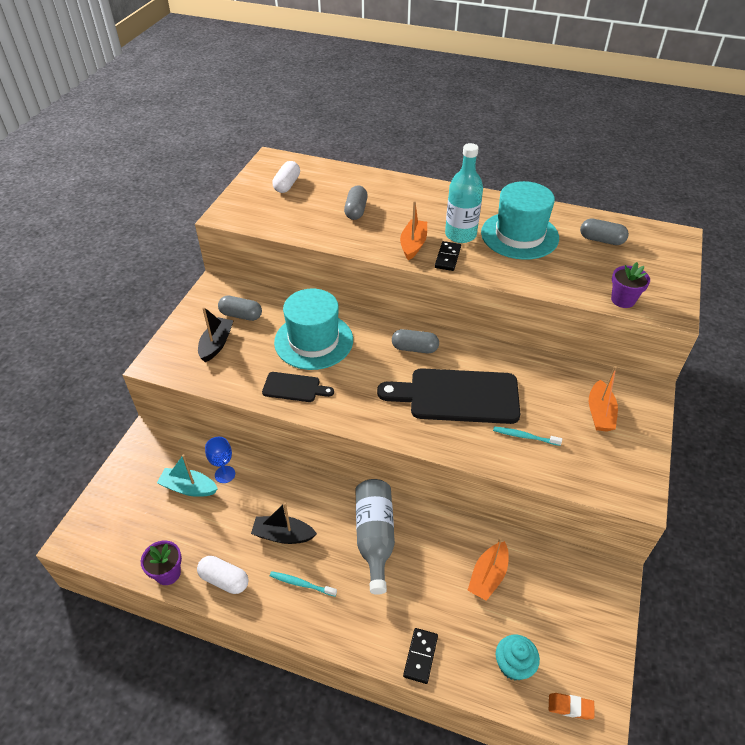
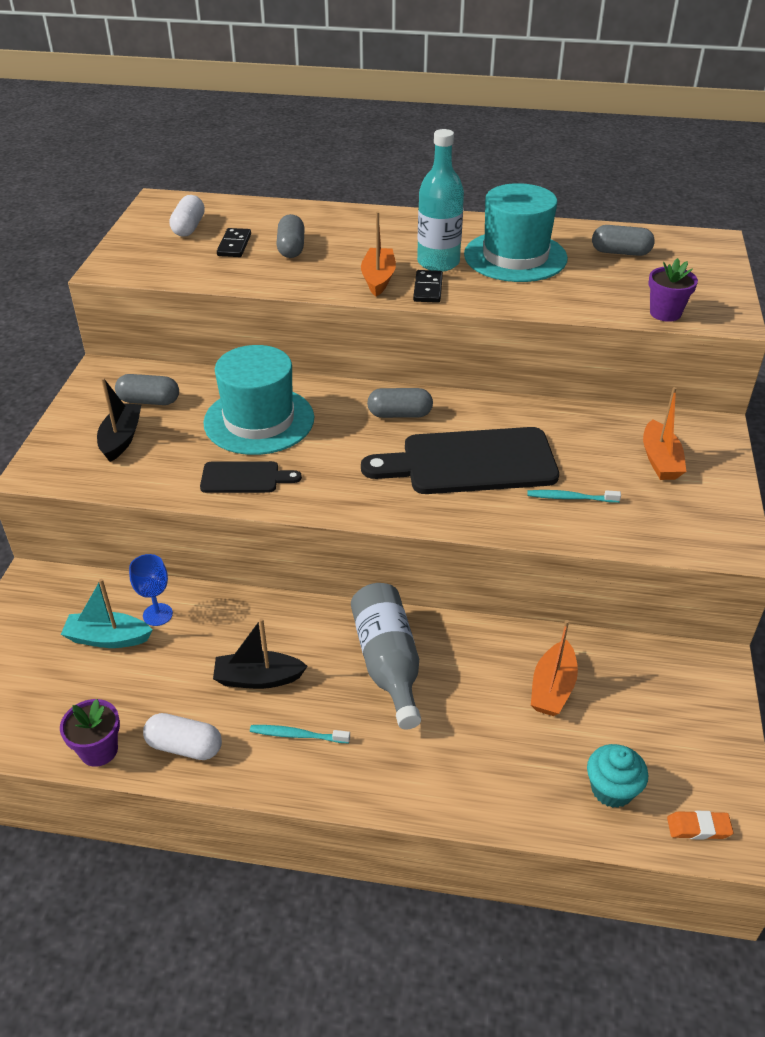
camera: 10 degrees left, 5 degrees down
black domino [403,628,438,684] -> black domino moved to [217,228,251,257]

